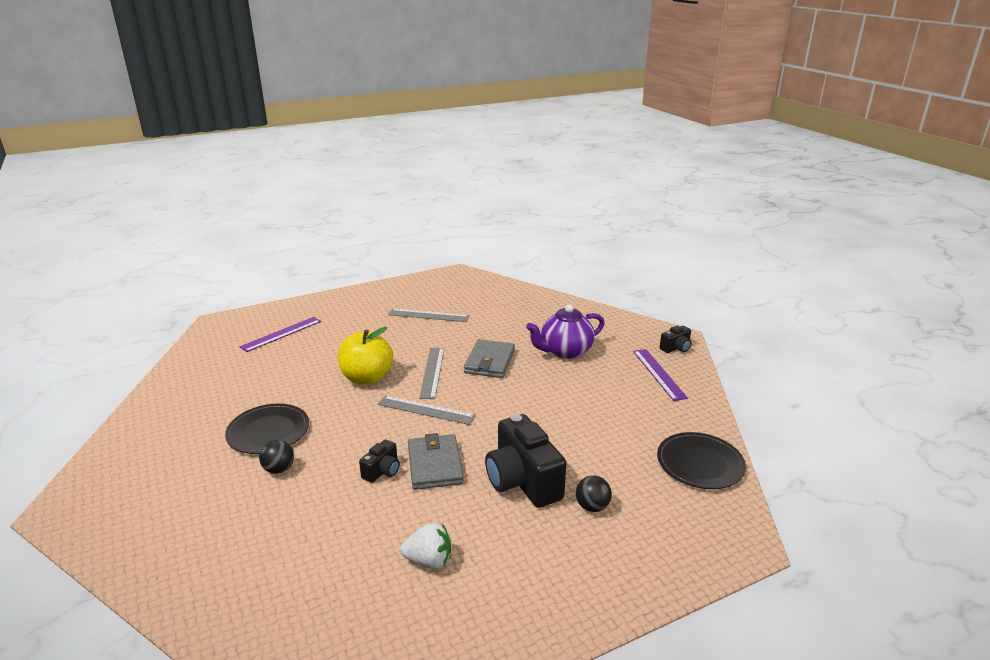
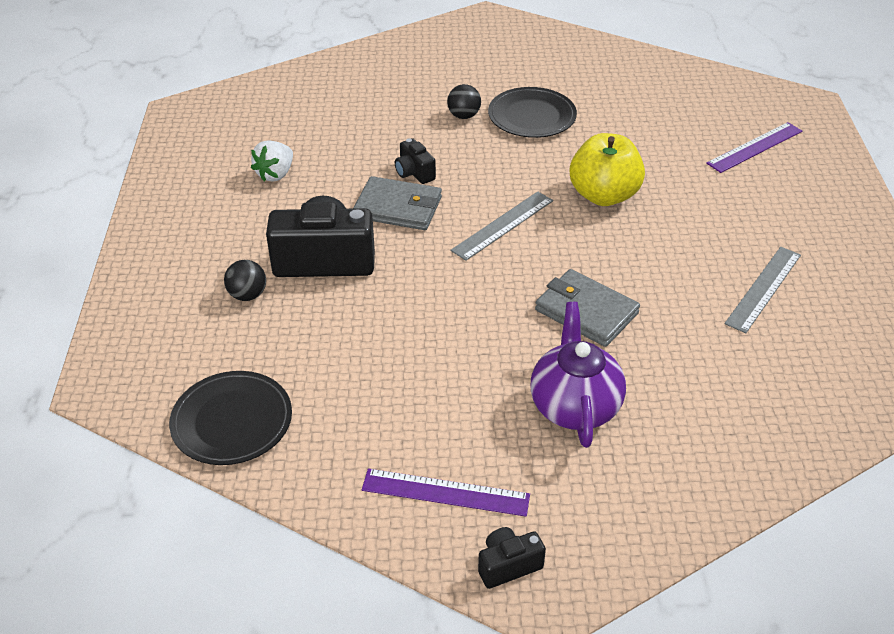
camera: 115 degrees right, 15 degrees up
purple ruler [239,317,321,352] -> purple ruler turned 75 degrees clockwise [706,122,802,173]
grey ruler [419,348,444,399] -> none
black camera [660,325,692,353] -> black camera turned 75 degrees clockwise [478,527,546,589]

